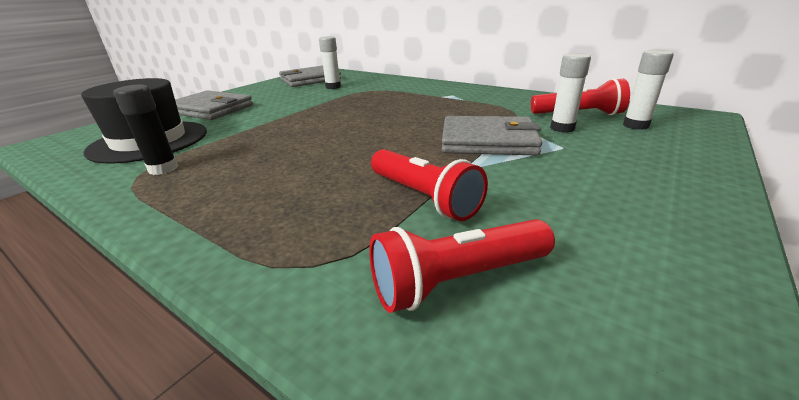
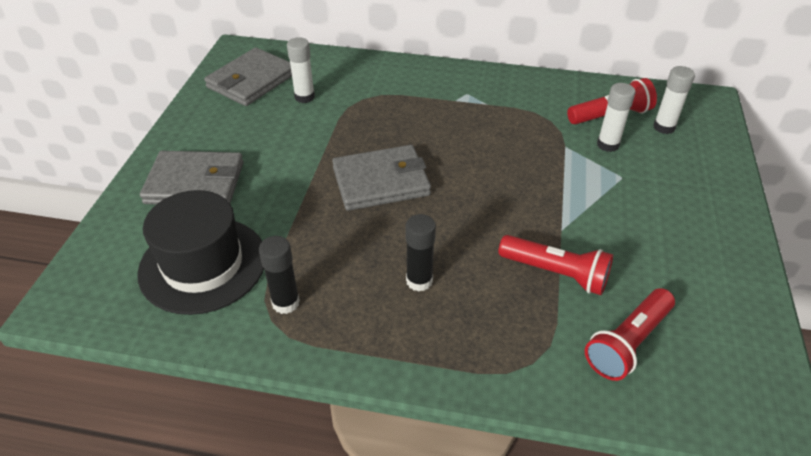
camera: 25 degrees left, 15 degrees up
grey wallet [442,116,542,156] -> grey wallet moved to [332,145,431,211]
none -> black glue stick [406,214,436,292]

